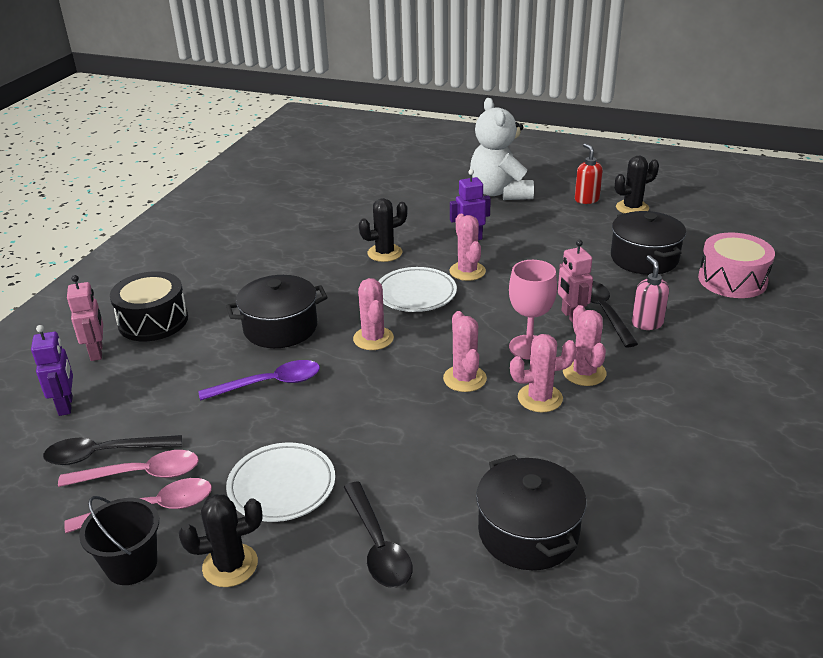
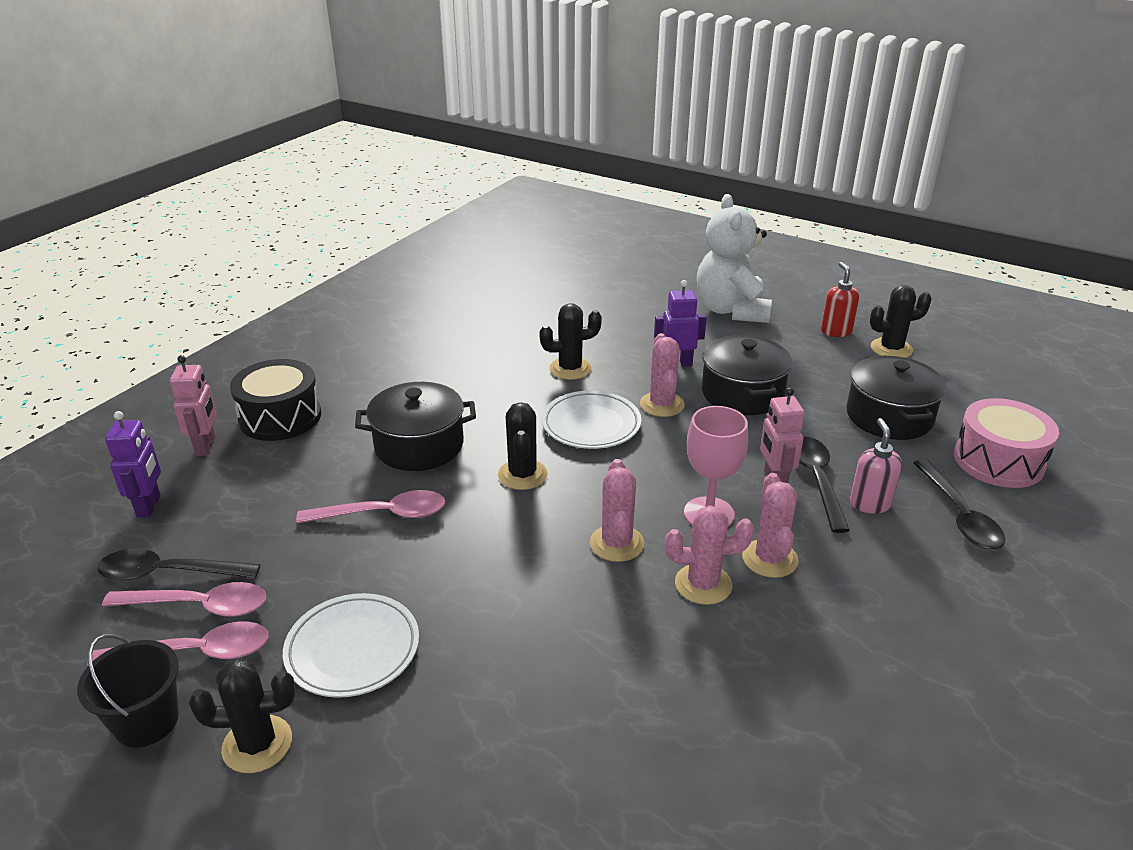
camera: 10 degrees right, 0 degrees up
purple spoon [198,360,320,401] -> pink spoon [296,490,446,524]
black spoon [344,481,412,588] -> black spoon moved to [913,459,1005,549]
pink cactus [353,278,394,350] -> black cactus [498,402,548,490]
black pot [476,455,587,570] -> black pot moved to [702,335,792,415]

